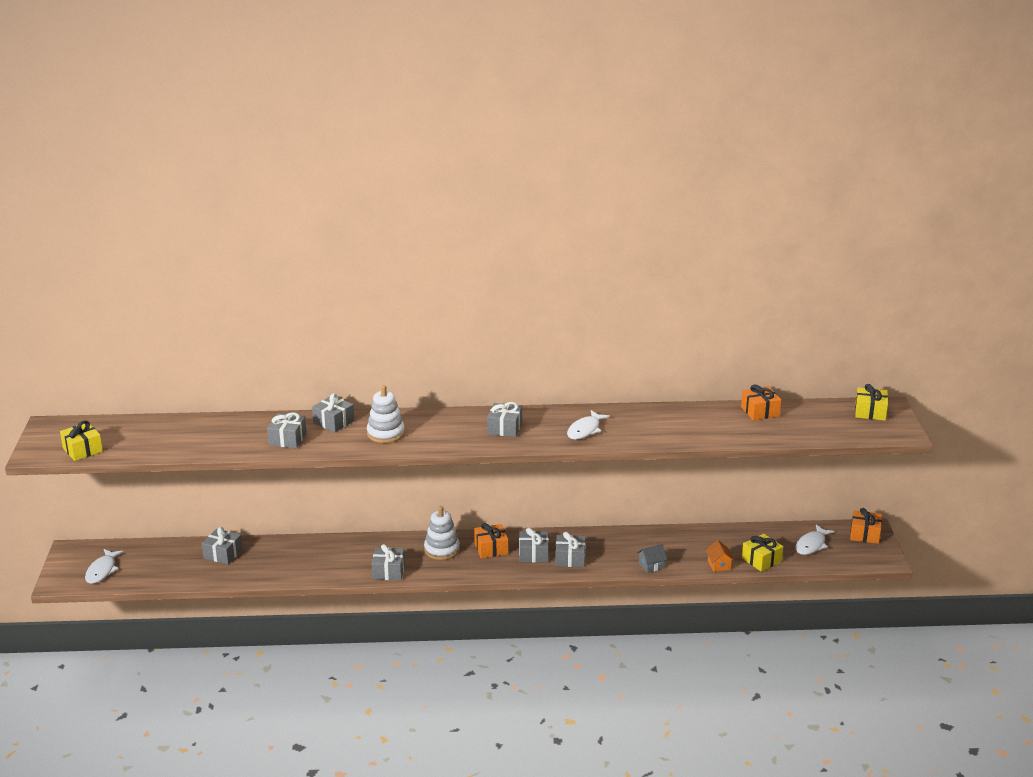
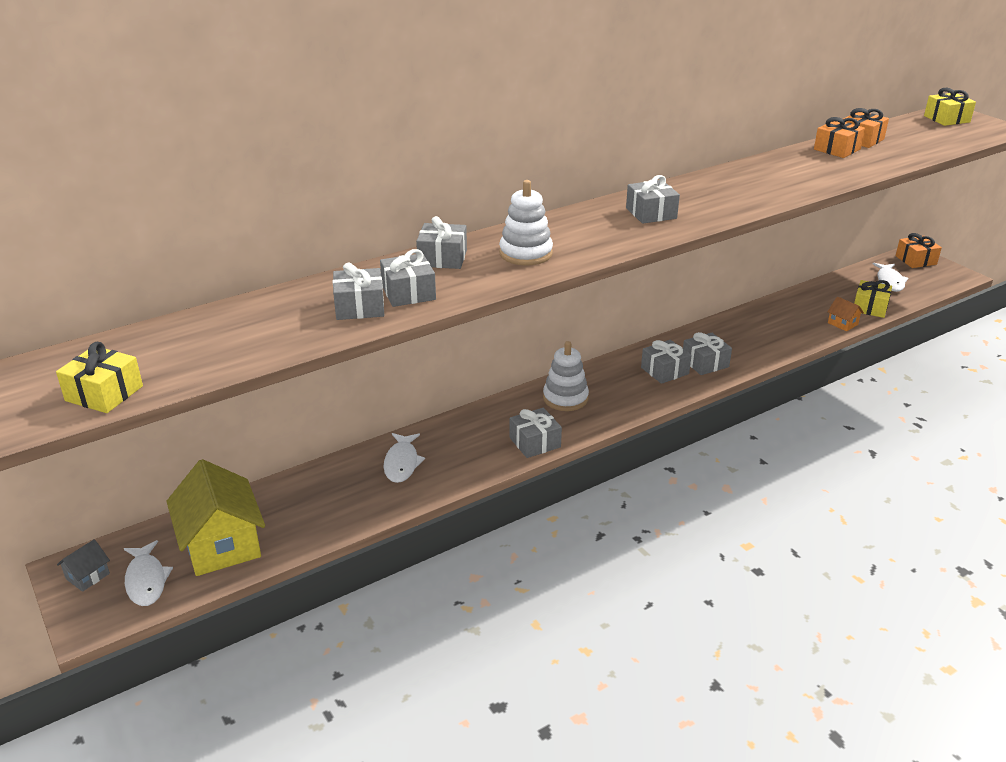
camera: 30 degrees left, 5 degrees up
grey gift [202,527,243,565] -> grey gift moved to [333,263,384,320]
orange gift [474,523,508,558] -> orange gift moved to [814,117,865,158]
white fish [567,410,610,440] -> white fish moved to [384,433,425,483]
grey house [637,544,667,573] -> grey house moved to [57,539,110,592]
none -> yellow house [166,459,265,576]

